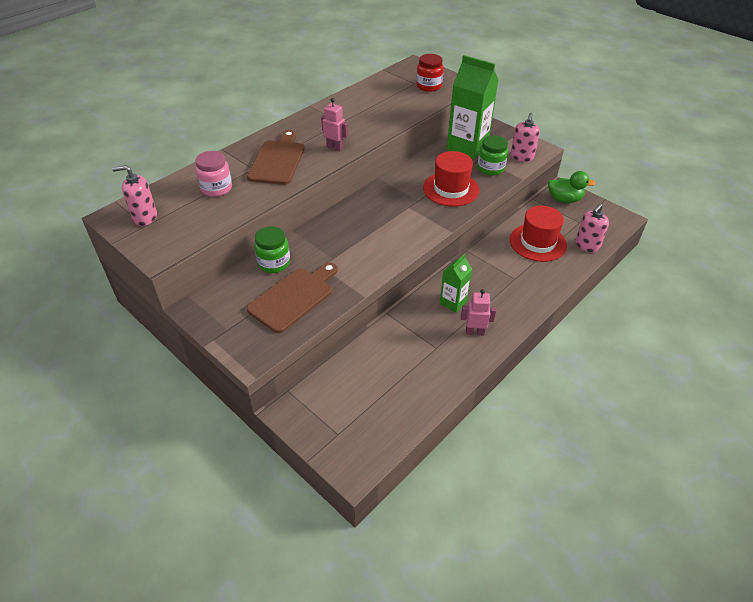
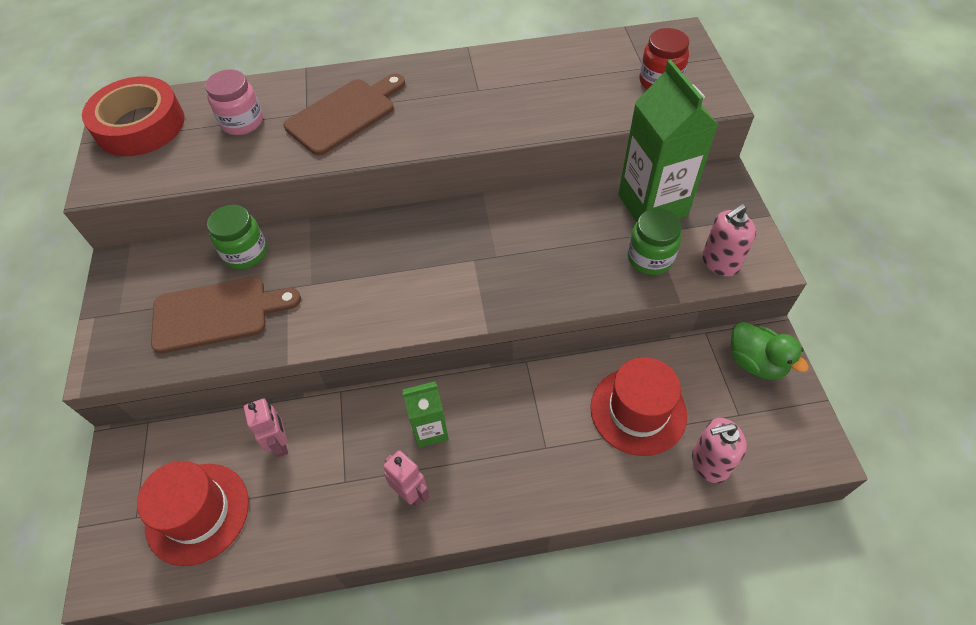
camera: 40 degrees right, 10 degrees up
pink soap dispenser [112,165,157,226] -> red tape [82,76,185,156]
pink robot [321,98,348,152] -> pink robot moved to [244,399,288,457]
red hat [423,151,479,207] -> red hat moved to [137,461,249,566]

